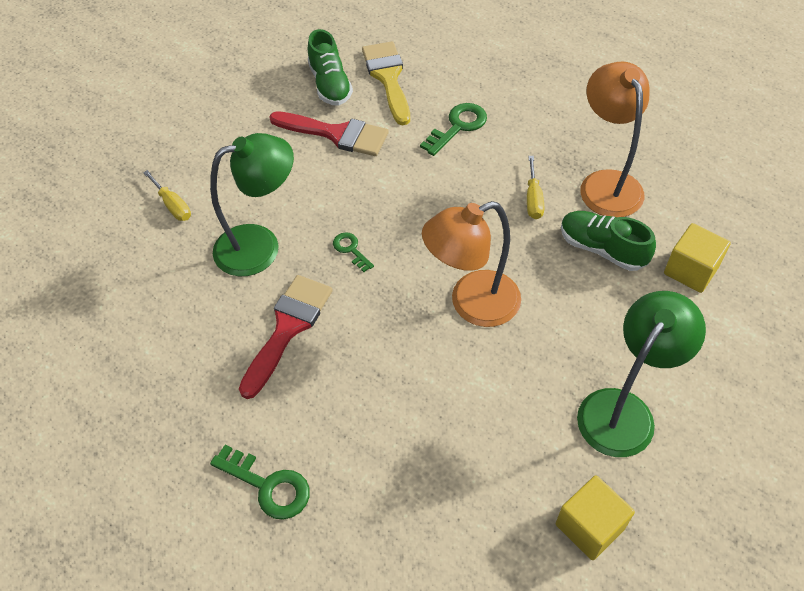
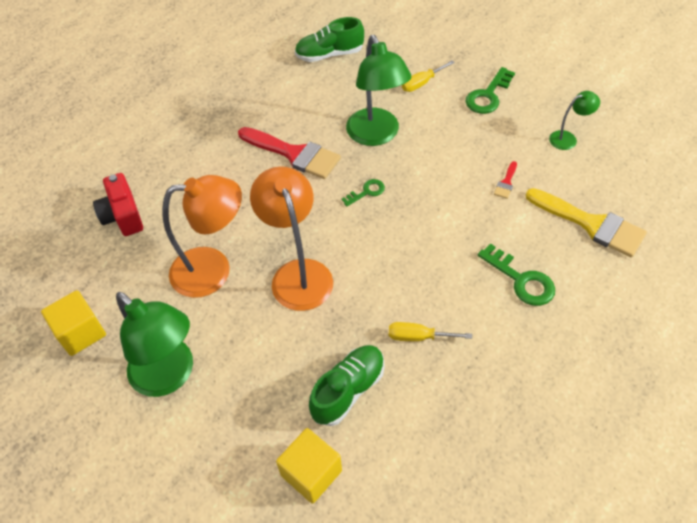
camera: 95 degrees right, 0 degrees up
green key [210,444,310,520] -> green key moved to [465,67,515,114]
red brush [269,111,389,156] -> red brush [494,161,517,199], size x0.43
green shoe [308,29,353,106] -> green shoe moved to [295,17,364,62]
yellow brush [362,41,410,125] -> yellow brush turned 45 degrees clockwise [525,188,647,257]
orange lamp [580,61,650,217] -> orange lamp moved to [162,175,242,298]
none -> red camera [93,173,143,236]
none -> green lamp [549,91,600,150]

